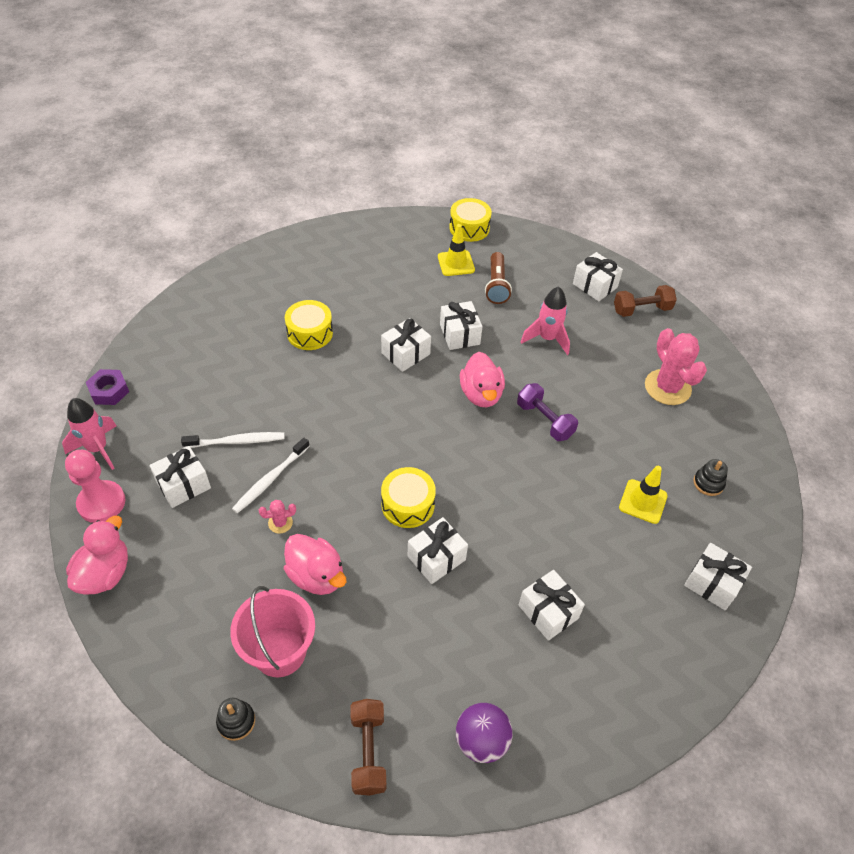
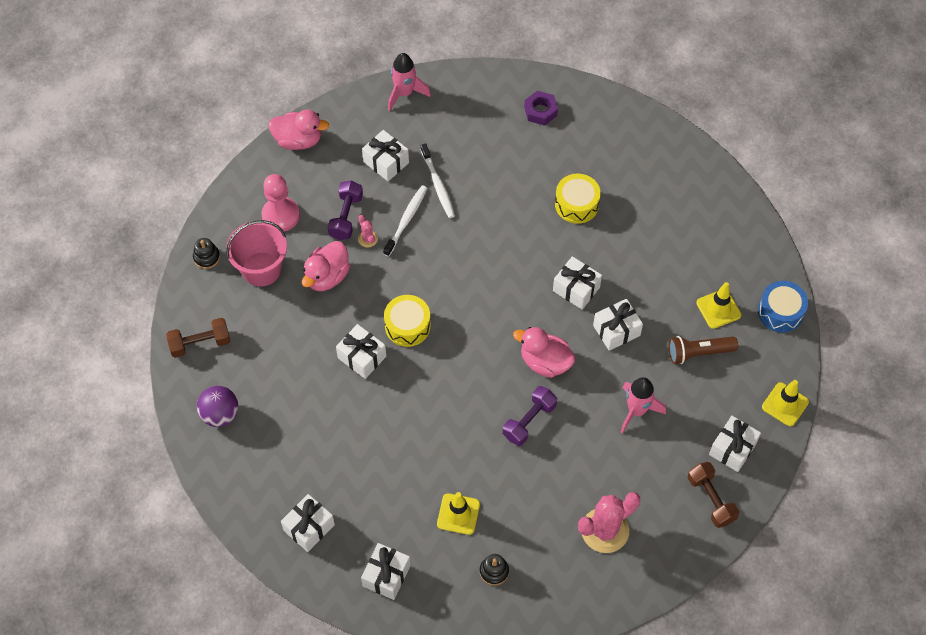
camera: 80 degrees right, 10 degrees up
pink pawn [65,450,125,523] -> pink pawn moved to [262,174,300,231]
purple nut [86,369,129,405] -> purple nut moved to [524,91,558,126]
white toothbrush [232,438,310,513] -> white toothbrush turned 90 degrees clockwise [383,186,427,257]
yellow drum [449,198,492,242] -> blue drum [758,281,808,333]
pink duck [460,352,505,407] -> pink duck turned 45 degrees clockwise [513,327,576,378]
white gift [519,570,585,641] -> white gift moved to [281,494,335,552]
none -> purple dumbbell [328,181,363,240]
none -> yellow traffic cone [762,380,809,426]

